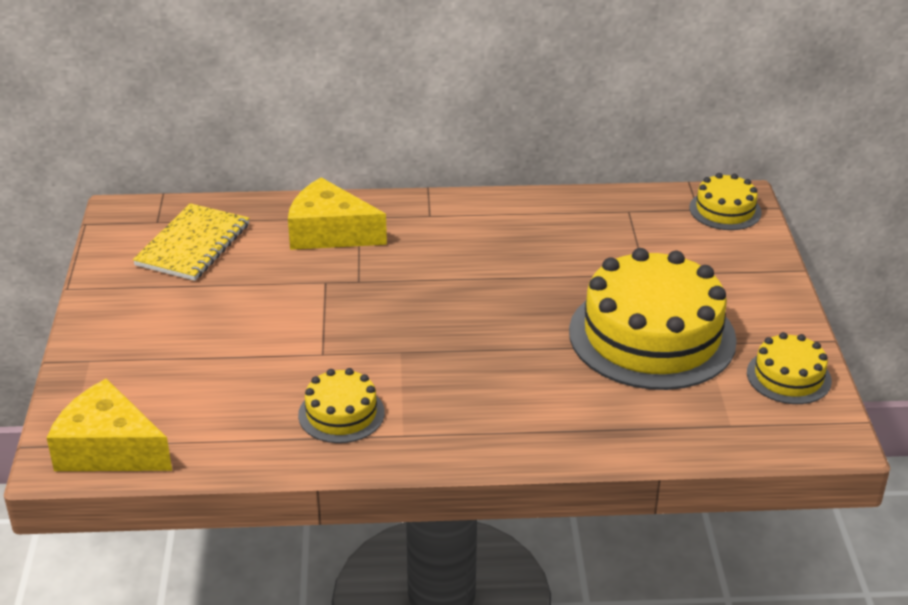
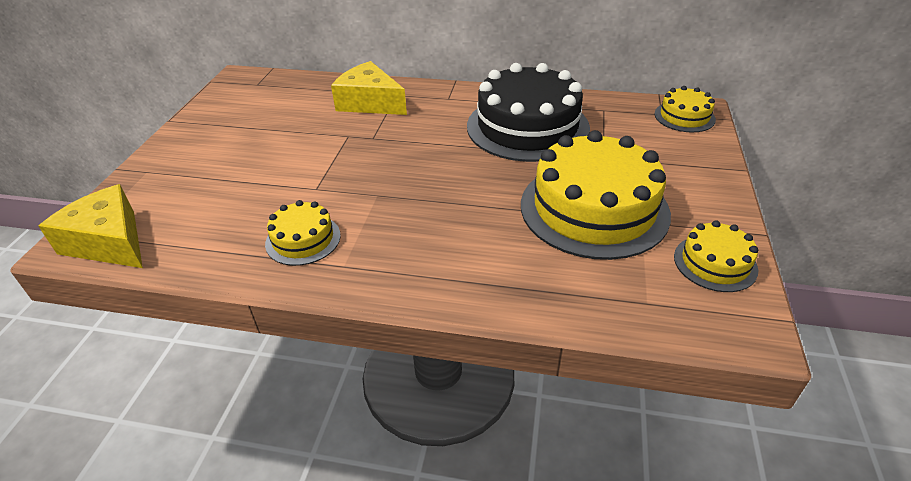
camera: 15 degrees right, 5 degrees up
yellow notebook [133,203,249,281] -> none
none -> black cake [467,63,590,162]

